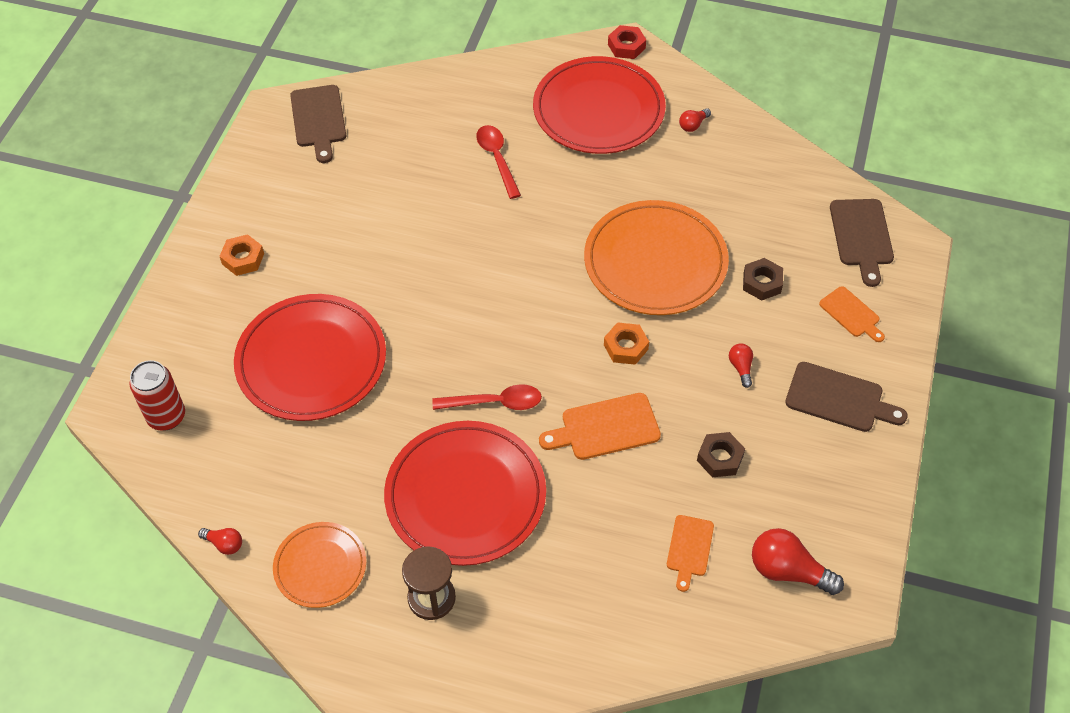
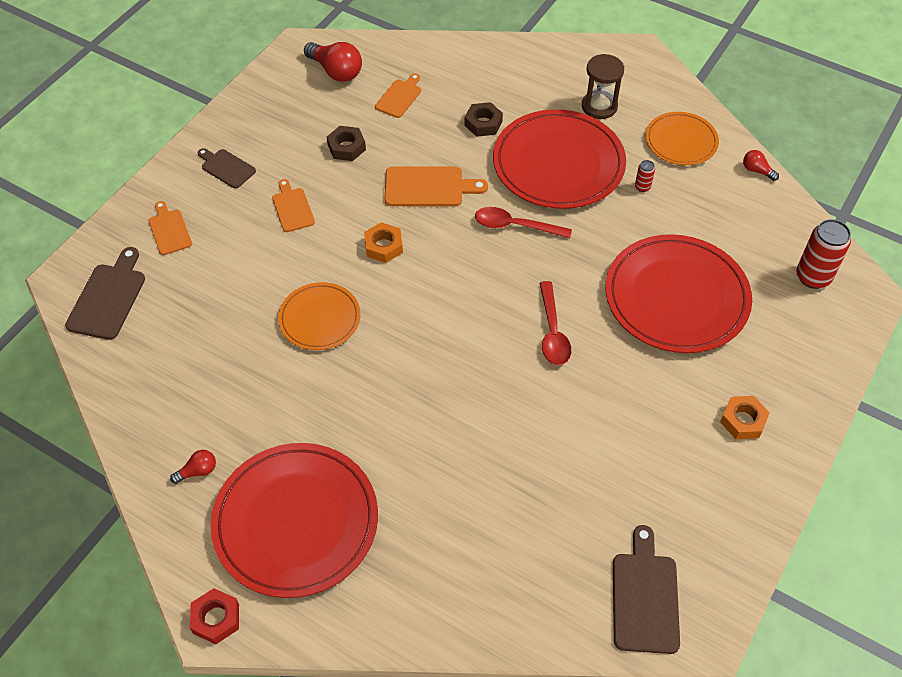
camera: 165 degrees left, 0 degrees up
red spoon [476,125,521,199] -> red spoon moved to [540,281,571,365]
orange plate [584,200,729,315] -> orange plate [278,282,361,350], size x0.56
red light bulb [729,344,753,388] -> orange cutting board [272,179,315,232]
brown nut [743,258,783,301] -> brown nut moved to [464,102,503,137]
brown cutting board [785,362,908,432] -> brown cutting board [198,148,256,189], size x0.64
none -> red can [635,160,655,192]

